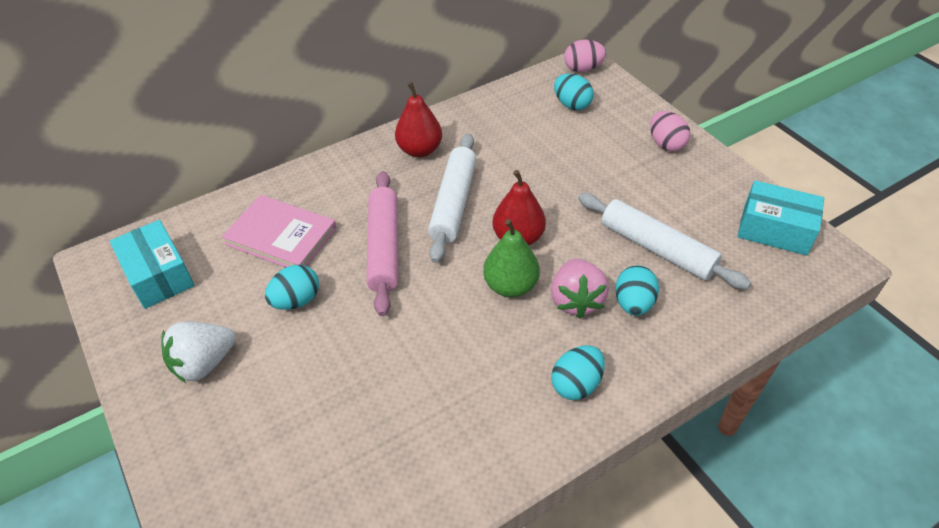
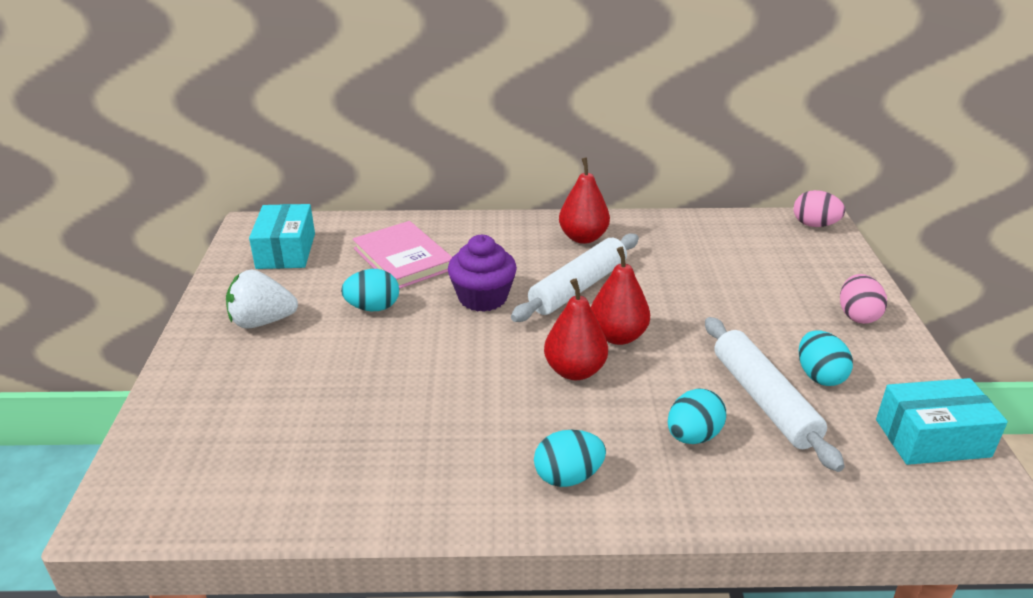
camera: 30 degrees right, 15 degrees down
pink rolling pin [367,171,398,316] -> purple cupcake [448,235,517,312]
green pear [483,219,540,298] -> red pear [544,279,608,380]
pink strawberry [551,258,609,318] -> none
turquoise egg [554,74,594,110] -> turquoise egg moved to [799,330,853,386]
turquoise box [737,180,824,255] -> turquoise box turned 60 degrees counterclockwise [876,378,1008,465]

